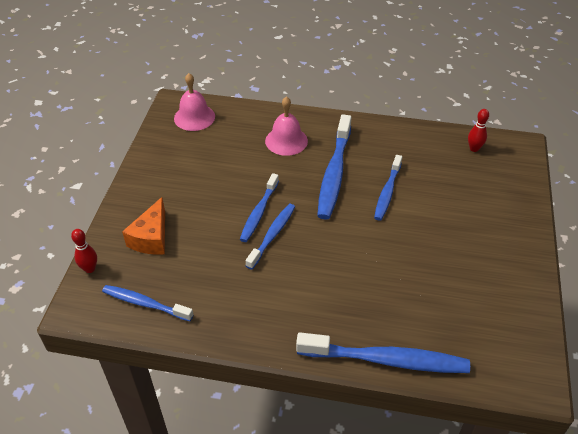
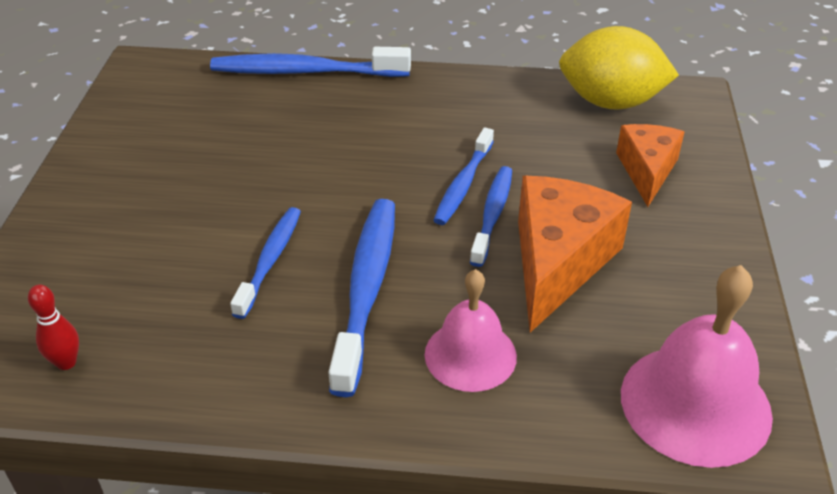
camera: 175 degrees right, 5 degrees down
red bowling pin [71,229,97,273] -> none
blue toothbrush [102,285,194,321] -> yellow lemon [559,26,679,110]
pink bell [174,73,215,131] -> pink bell [621,265,773,468], size x1.53
none -> orange cheese [518,176,632,333]

